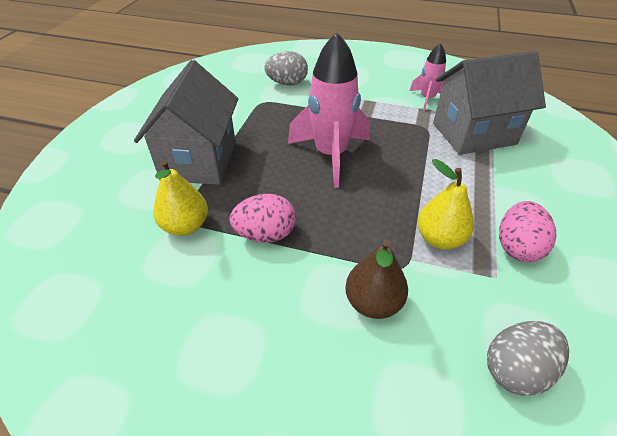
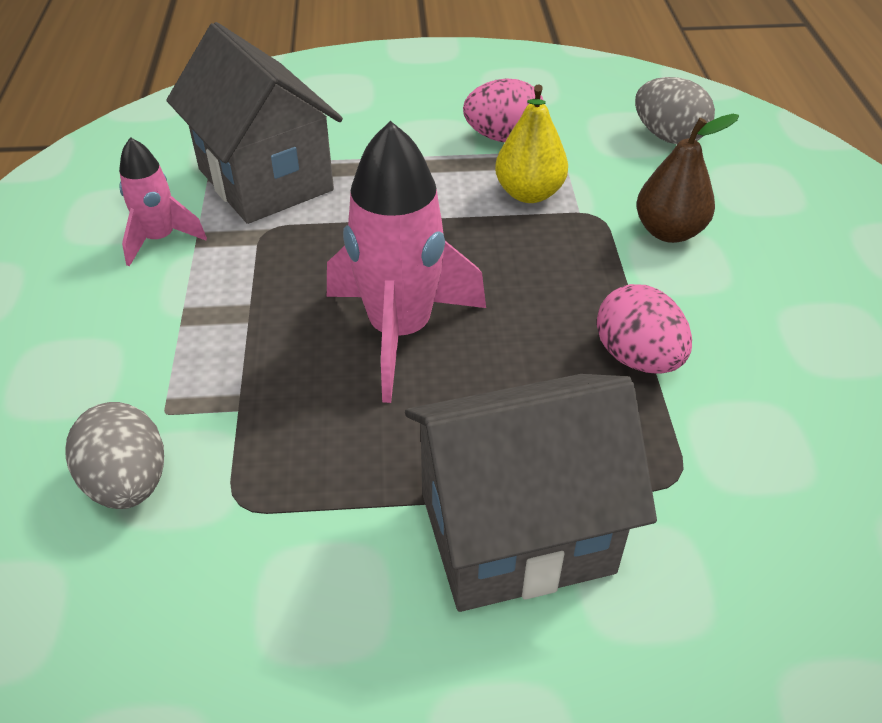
camera: 110 degrees left, 0 degrees up
yellow pear [153,159,208,236] -> none

